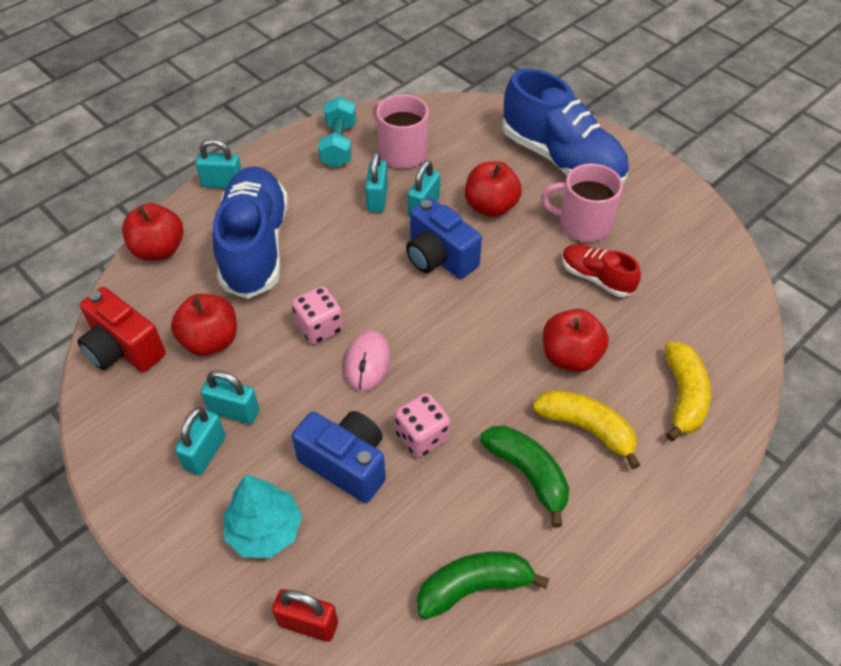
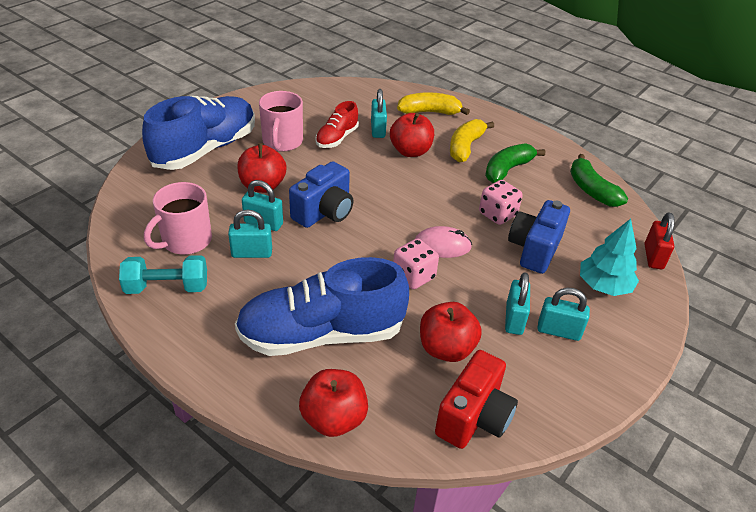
camera: 100 degrees left, 10 degrees down
turquoise padlock [196,139,242,189] -> turquoise padlock moved to [371,89,387,138]

